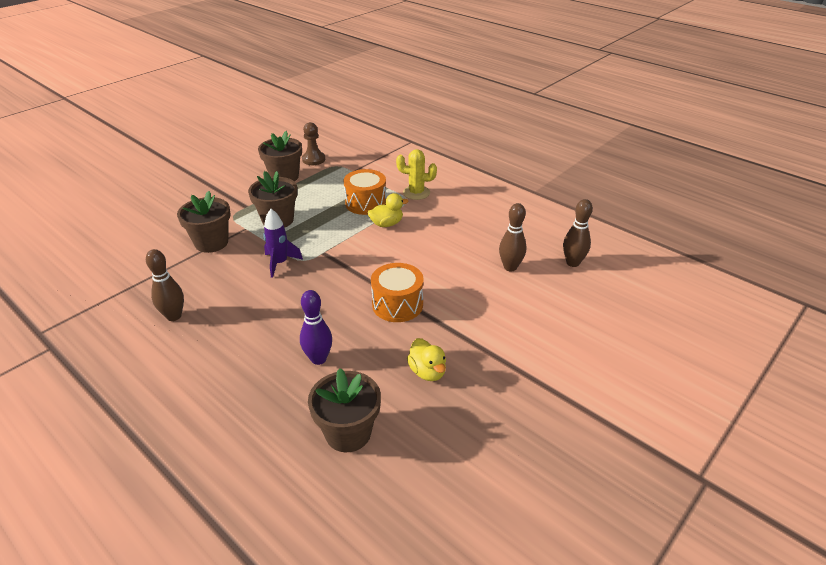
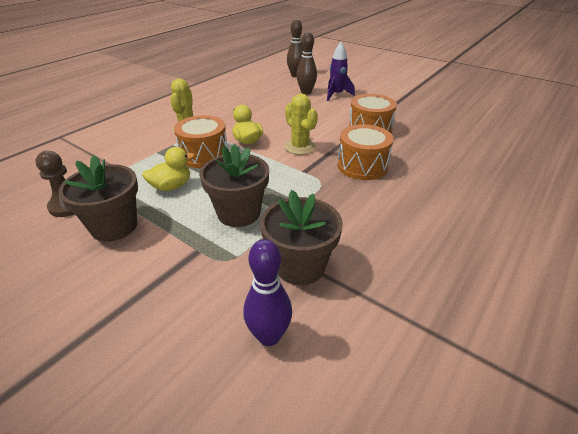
camera: 95 degrees left, 0 degrees up
brown bowling pin [146,249,184,321] -> none
purple rocket [263,209,303,278] -> purple rocket moved to [327,42,355,101]
purple bowling pin [300,290,332,365] -> purple bowling pin moved to [243,239,292,346]
brown flower pot [308,368,381,452] -> none
yellow duck [407,338,446,381] -> yellow duck moved to [142,147,195,191]
none -> yellow cactus [284,93,318,155]
none -> orange drum [337,124,394,180]

